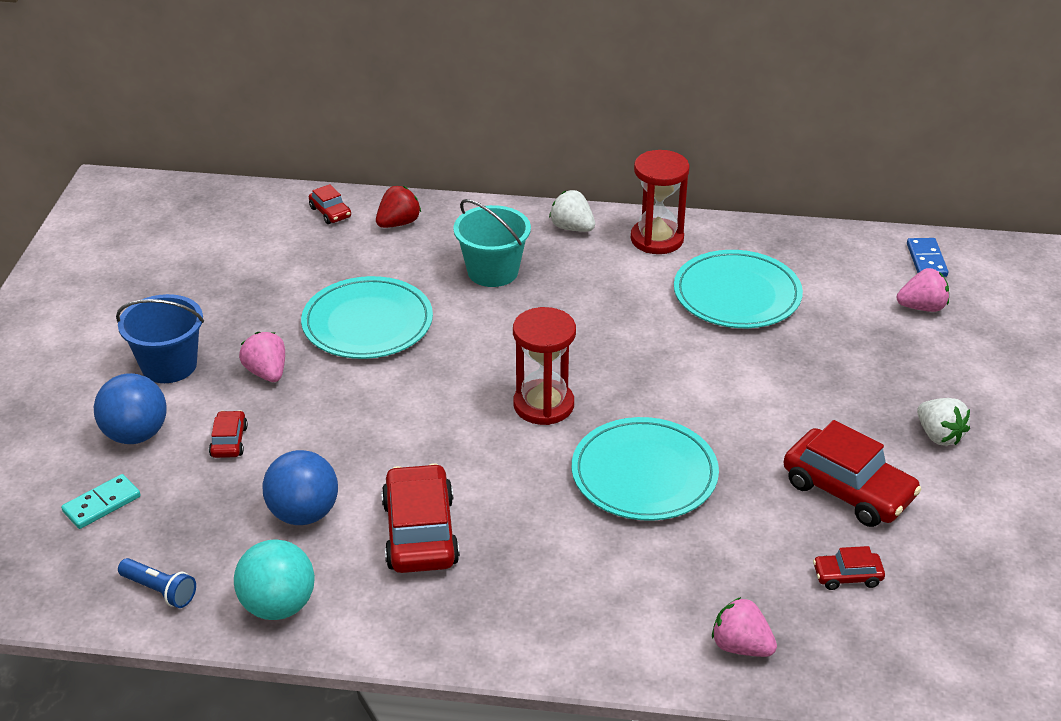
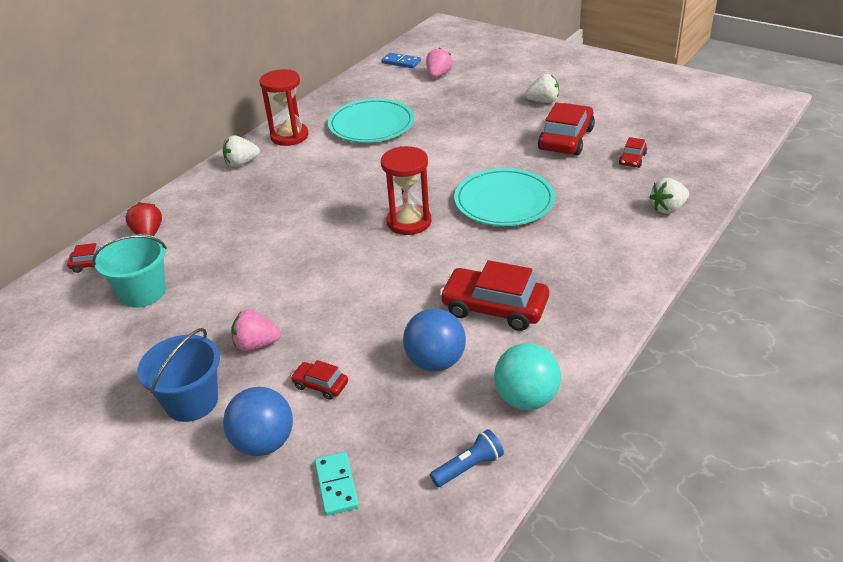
camera: 60 degrees left, 0 degrees up
turquoise plate [301,276,433,359] -> none
turquoise bucket [453,199,531,287] -> turquoise bucket moved to [92,234,167,308]
pink strawberry [712,597,777,657] -> white strawberry [649,178,689,214]
red car [783,420,922,527] -> red car turned 45 degrees counterclockwise [538,103,595,156]

